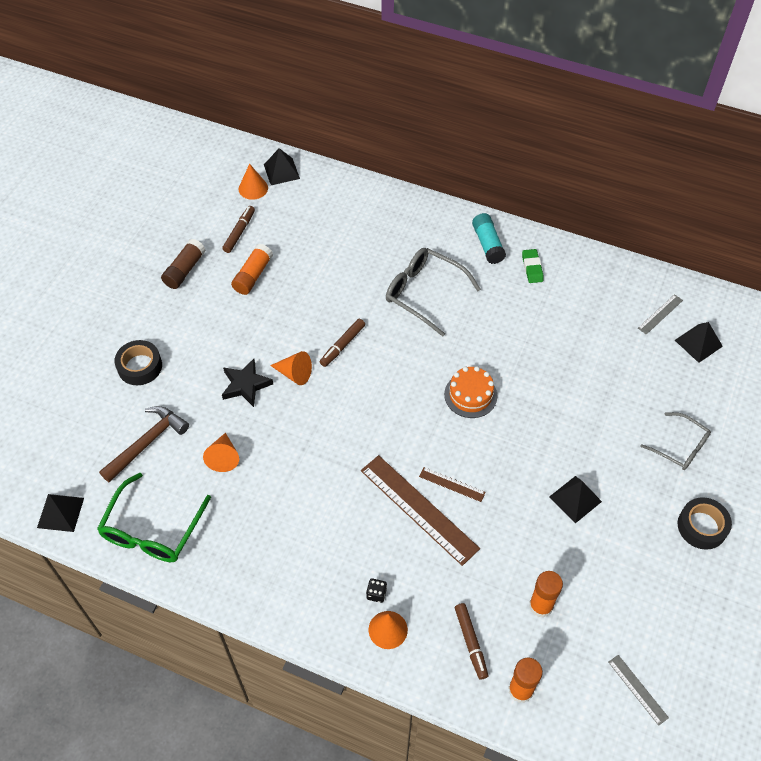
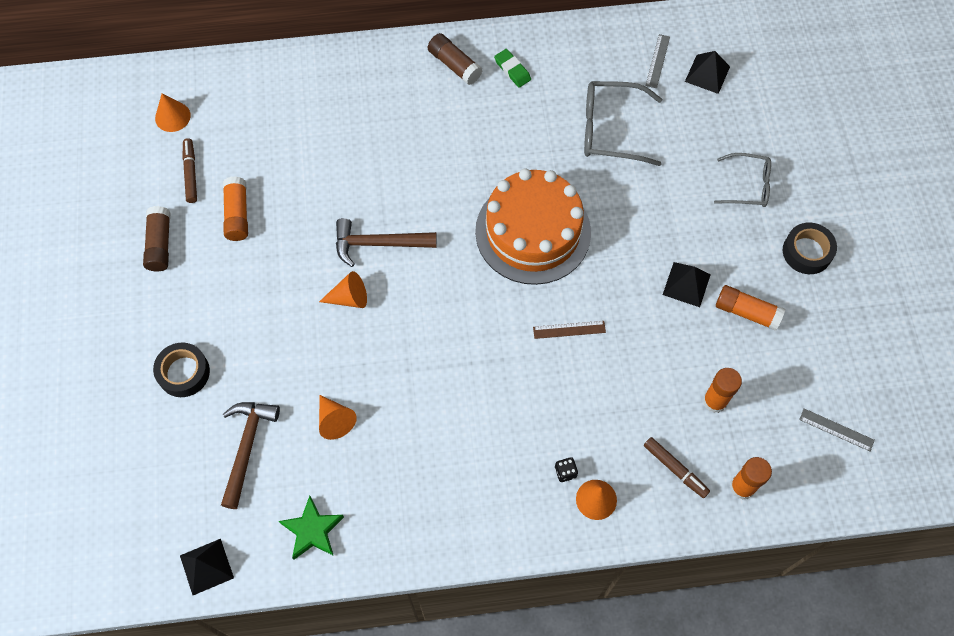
camera: 30 degrees left, 10 degrees up
green glasses [97,473,211,562] -> green star [279,496,344,560]
black star [222,359,273,407] -> none
black pyramid [264,148,300,185] -> none
brown marker [320,319,365,367] -> brown hammer [336,218,437,267]
brown ruler [361,455,480,566] -> none
grey glasses [386,248,481,337] -> grey glasses moved to [584,81,662,166]
orange cake [444,366,497,418] -> orange cake [475,169,591,285], size x2.01
turquoise glue stick [472,213,506,264] -> brown glue stick [428,33,482,85]
none -> orange glue stick [716,285,785,331]

